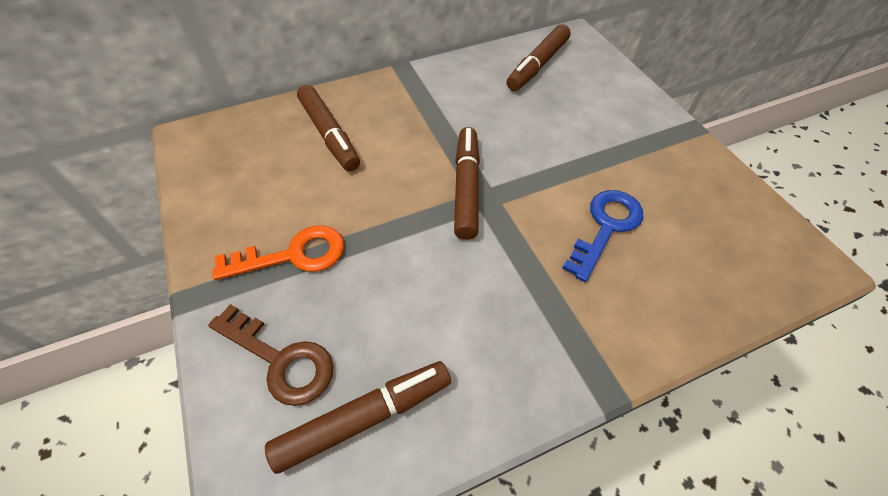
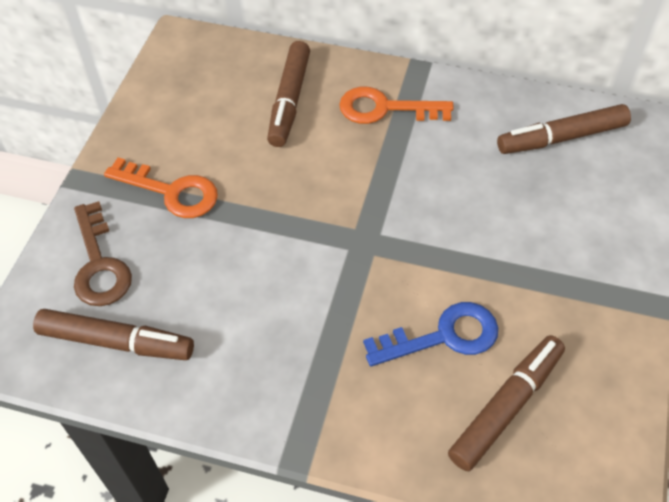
camera: 40 degrees right, 0 degrees up
brown marker [454,127,480,240] -> brown marker moved to [448,335,565,471]
none -> orange key [339,87,454,124]

